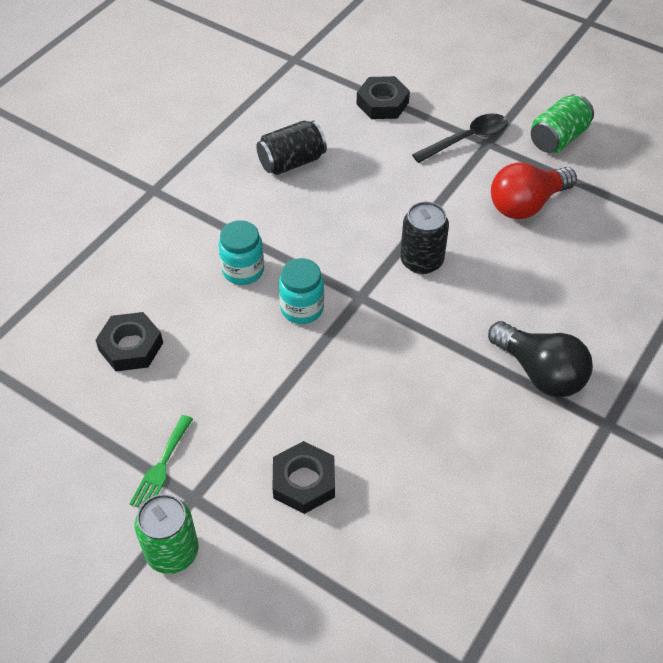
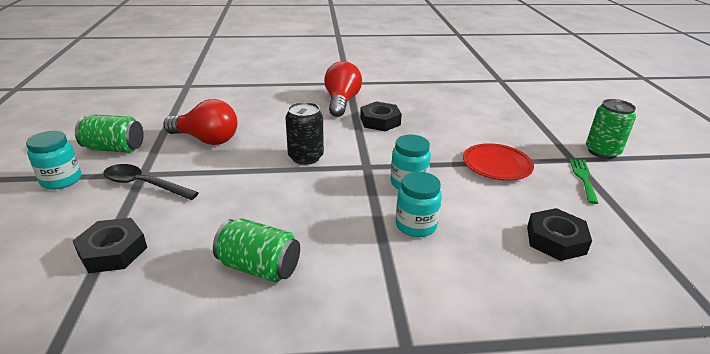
camera: 130 degrees left, 20 degrees down
green fork [130,415,193,508] -> green fork turned 60 degrees counterclockwise [569,158,598,204]
black can [256,121,327,175] -> green can [213,218,300,282]
black nut [272,441,335,514] -> black nut moved to [360,102,402,131]
black light bulb [488,321,593,397] -> red light bulb [324,61,362,117]
none -> turquoise jar [26,131,81,190]
none -> red plate [463,143,534,181]

